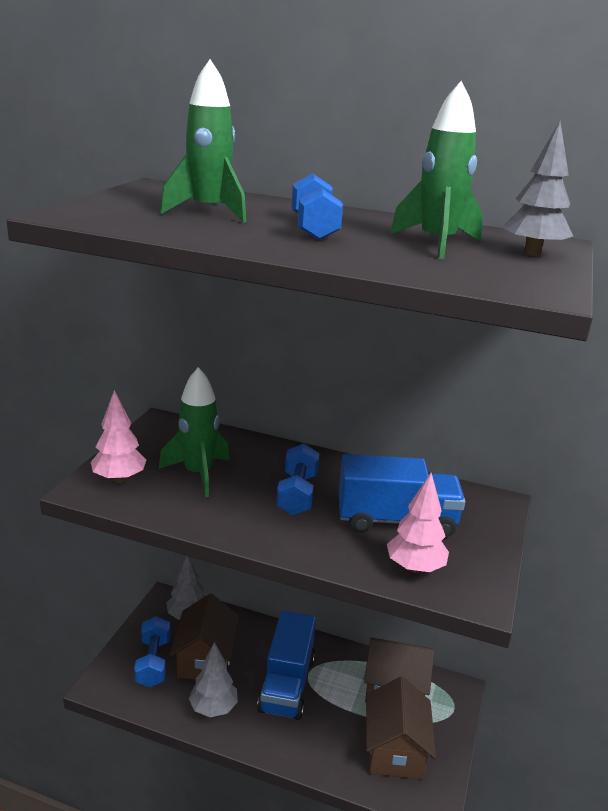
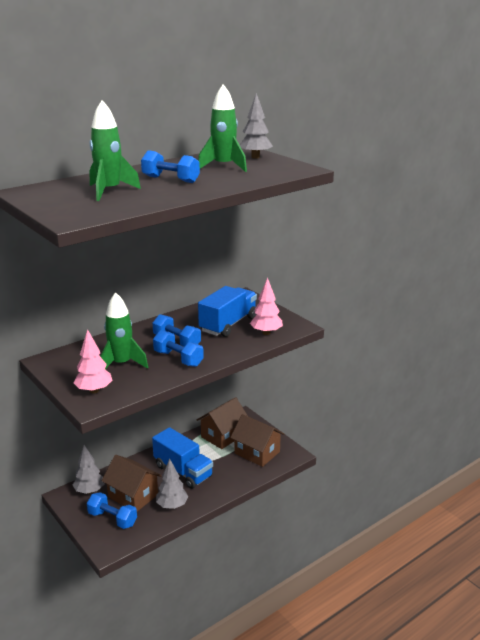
camera: 55 degrees left, 0 degrees up
none -> blue dumbbell [153,330,204,367]

